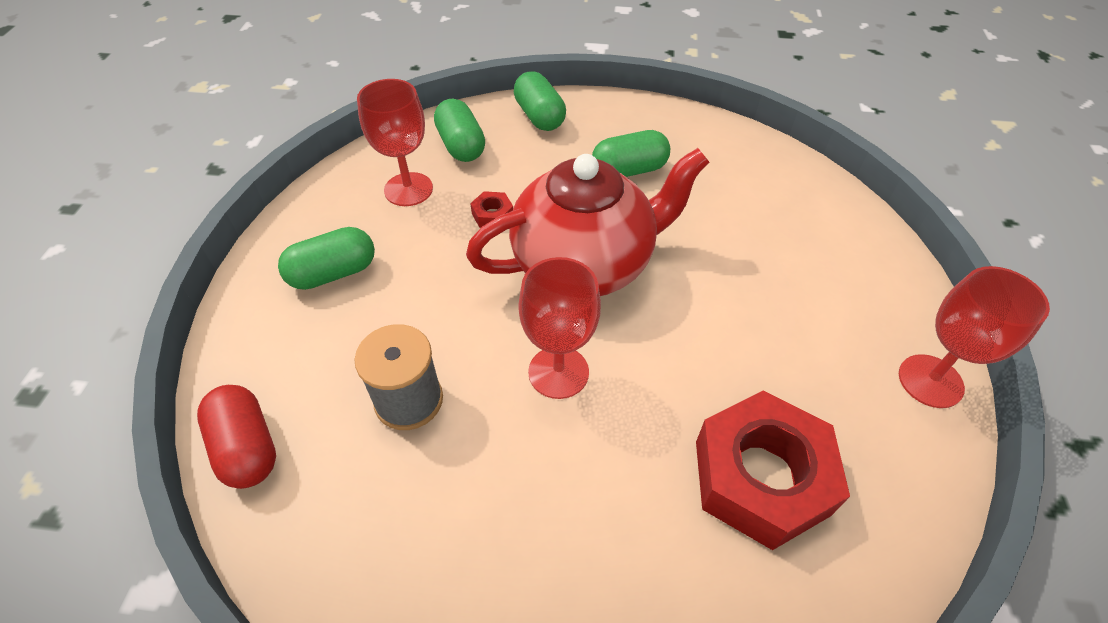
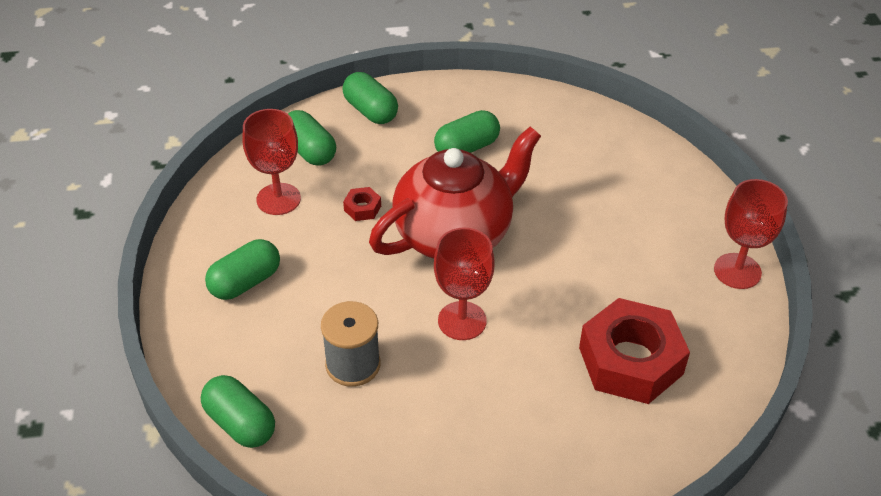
camera: 15 degrees left, 5 degrees down
red capsule [197,385,276,489] -> green capsule [201,375,275,448]

